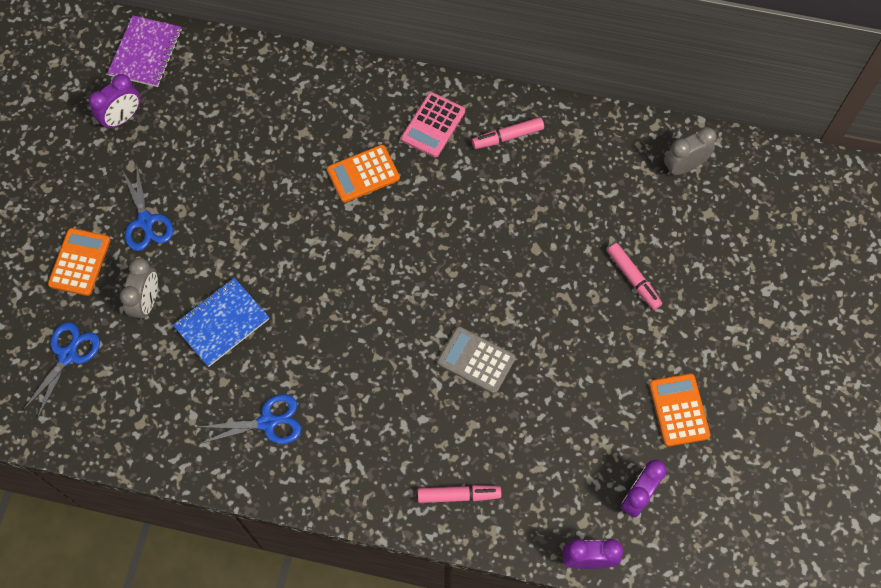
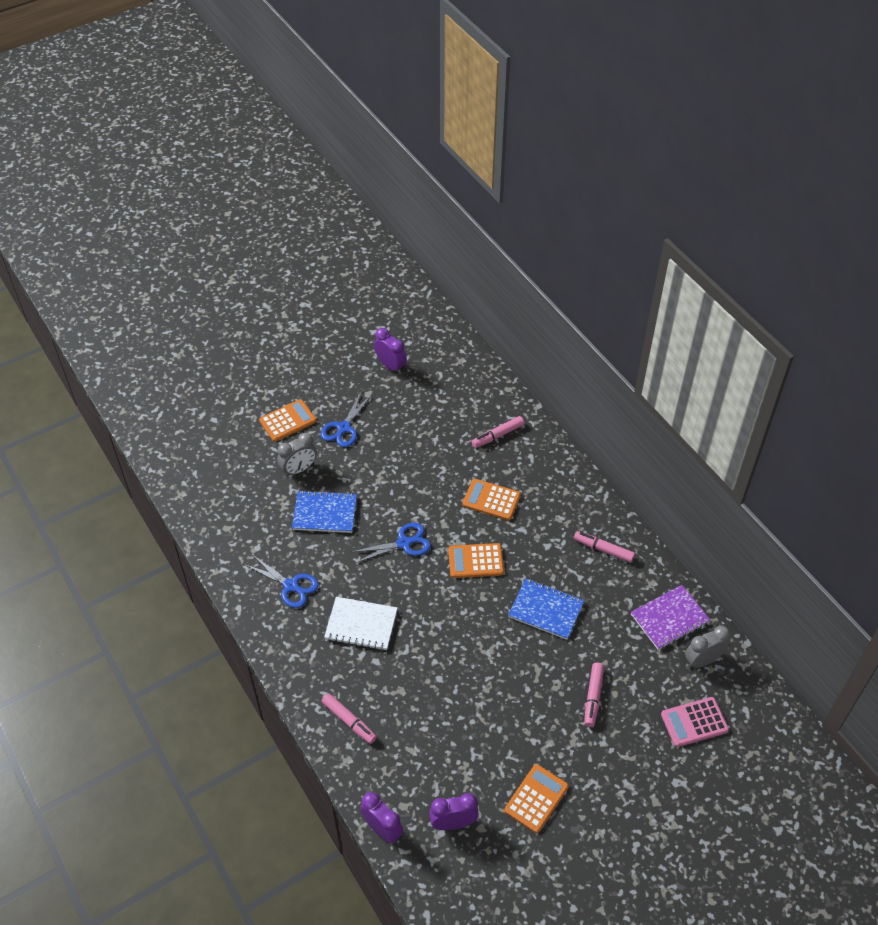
camera: 45 degrees right, 15 degrees down
blue scissors [22,322,100,419] -> blue scissors moved to [352,523,431,563]
purple clock [89,74,140,130] -> purple clock turned 135 degrees counterclockwise [374,328,407,374]
purple notebook [108,15,182,87] -> purple notebook moved to [631,585,710,650]
pink calculator [401,92,465,158] -> pink calculator moved to [661,697,729,747]
grey calculator [437,326,516,394] -> none
grey clock [664,127,717,175] -> grey clock turned 45 degrees counterclockwise [685,626,730,668]
none -> white notebook [324,597,397,651]
none -> orange calculator [448,543,504,578]
none -> pink marker [472,416,524,448]
none -> blue notebook [508,578,584,640]

